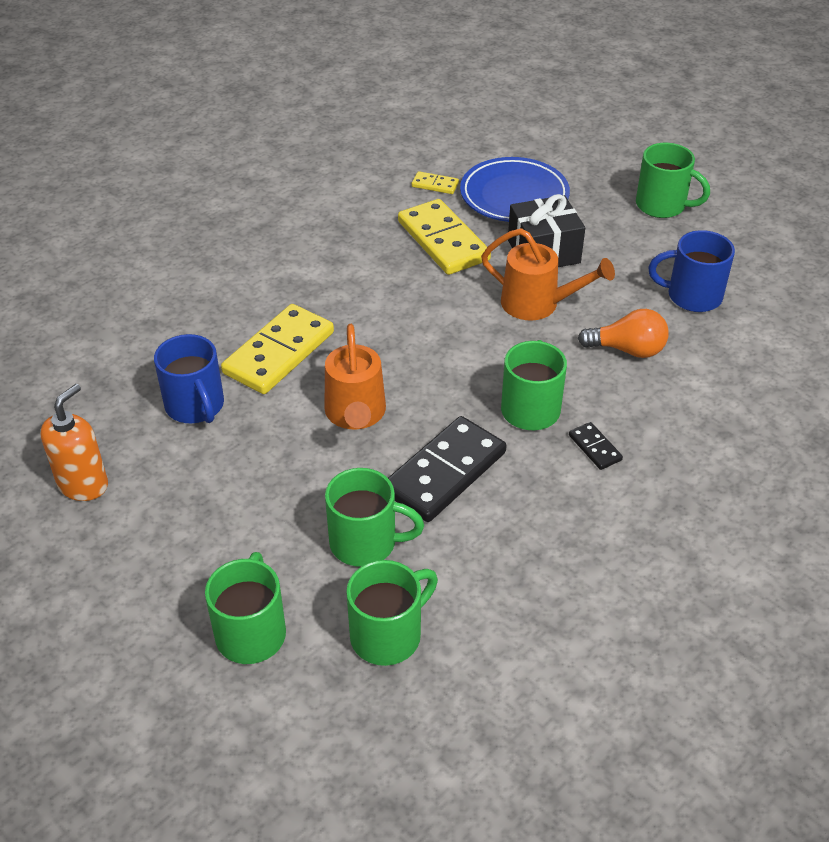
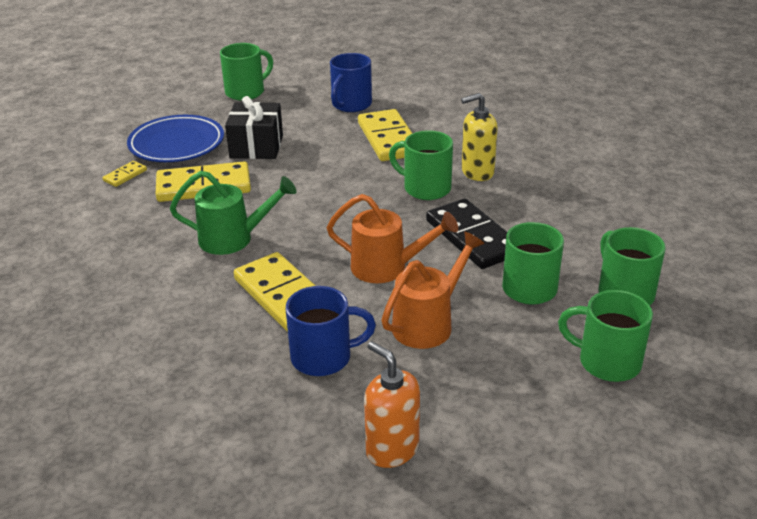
camera: 70 degrees left, 10 degrees down
orange watering can [481,228,615,321] -> orange watering can moved to [381,232,485,349]
black domino [569,422,623,470] -> yellow soap dispenser [461,93,498,181]
orange light bulb [578,309,669,358] -> yellow domino [358,109,413,161]
none -> green watering can [170,171,297,255]

